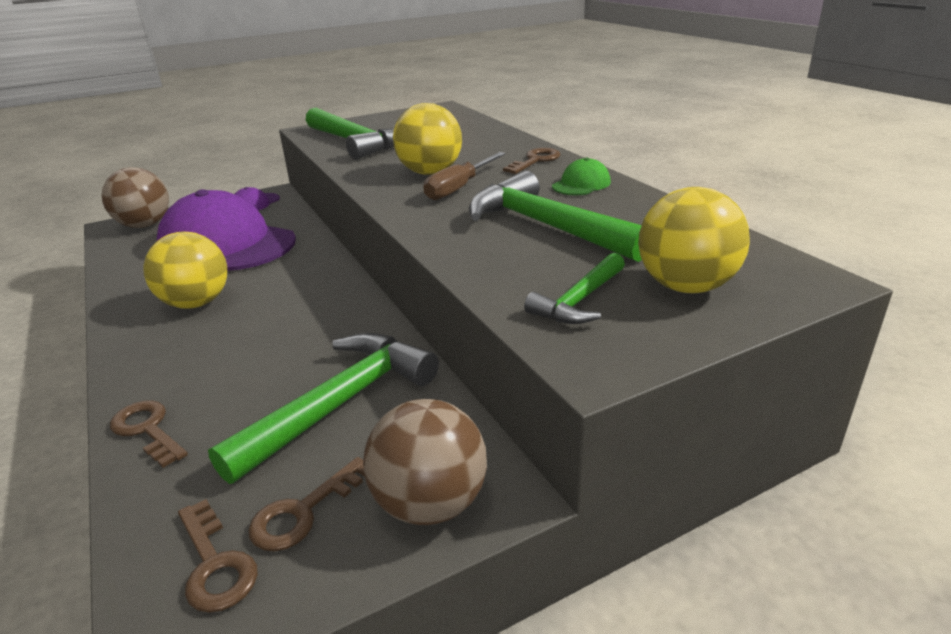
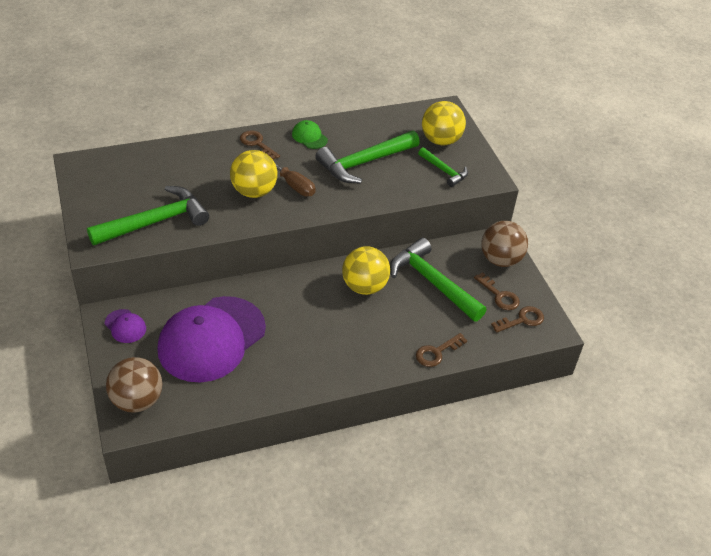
camera: 85 degrees left, 15 degrees up
yellow ball [143,232,227,309] -> yellow ball moved to [342,246,390,295]

